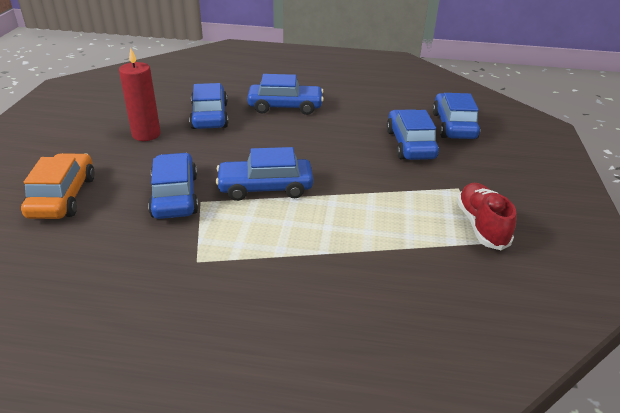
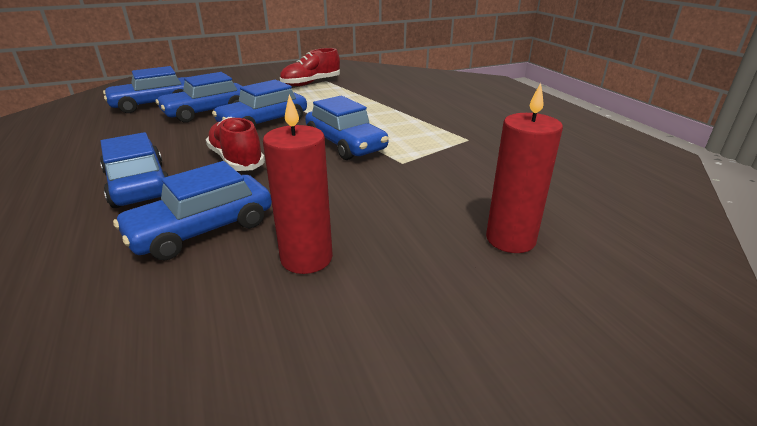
camera: 120 degrees left, 5 degrees down
orange car [21,153,95,219] -> red candle [486,83,563,253]
blue car [148,153,199,219] -> blue car moved to [212,80,307,128]
none -> red shoe [206,117,265,171]

